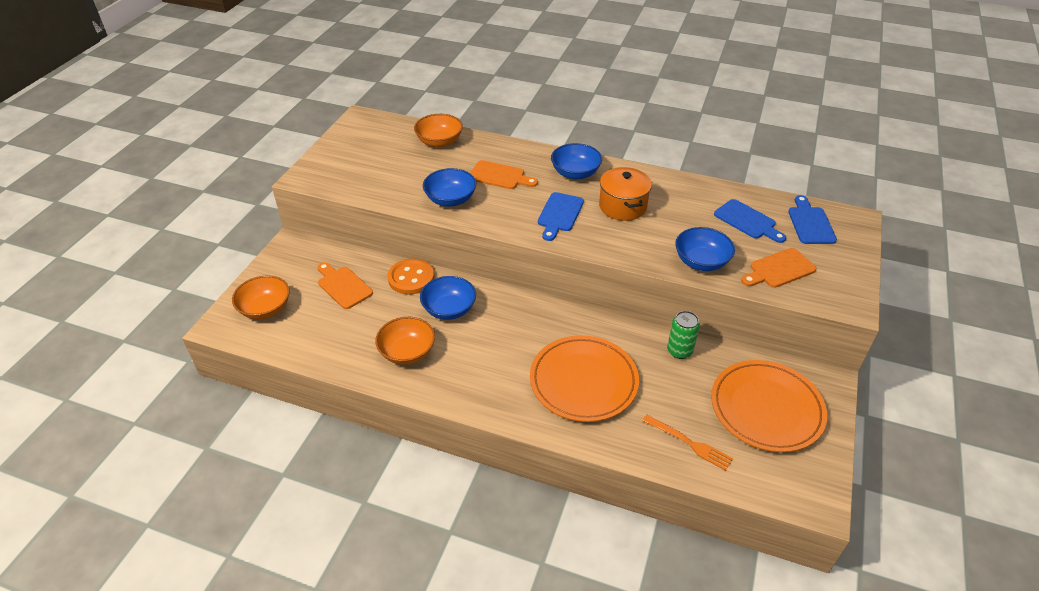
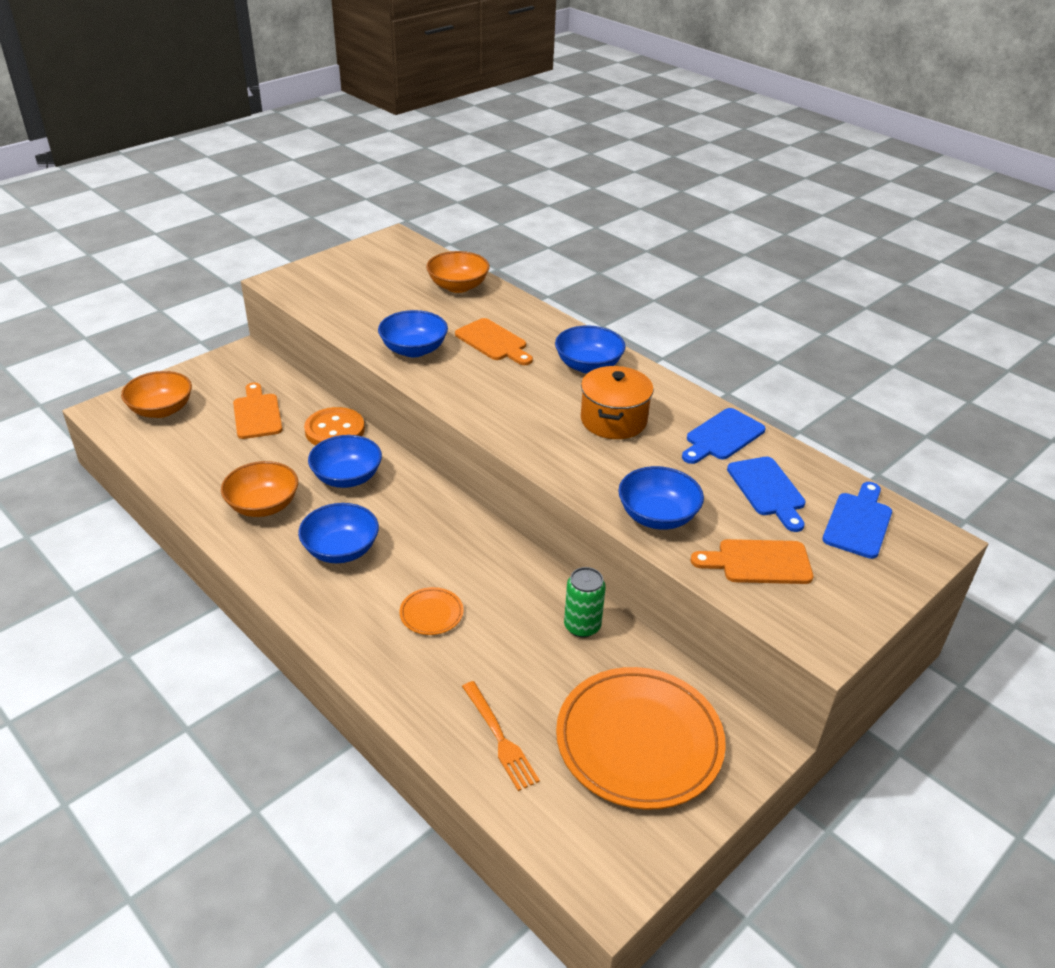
camera: 25 degrees right, 5 degrees down
orange plate [530,335,639,422] -> orange plate [400,587,464,635], size x0.43
blue cutting board [538,192,584,241] -> blue cutting board moved to [682,408,765,464]
none -> blue bowl [298,503,379,563]

